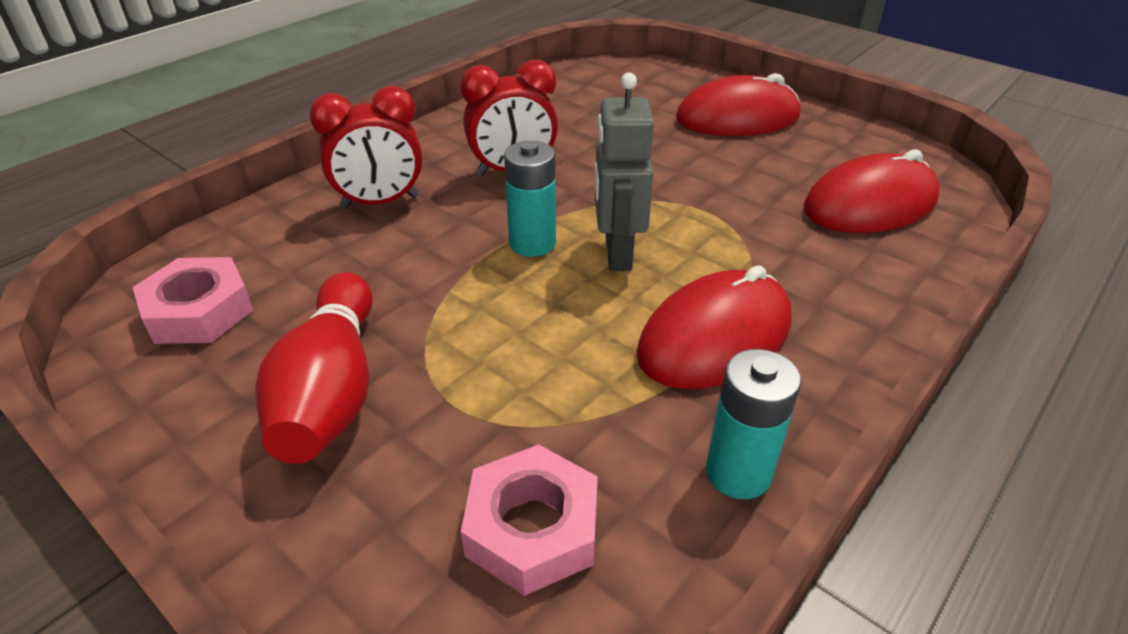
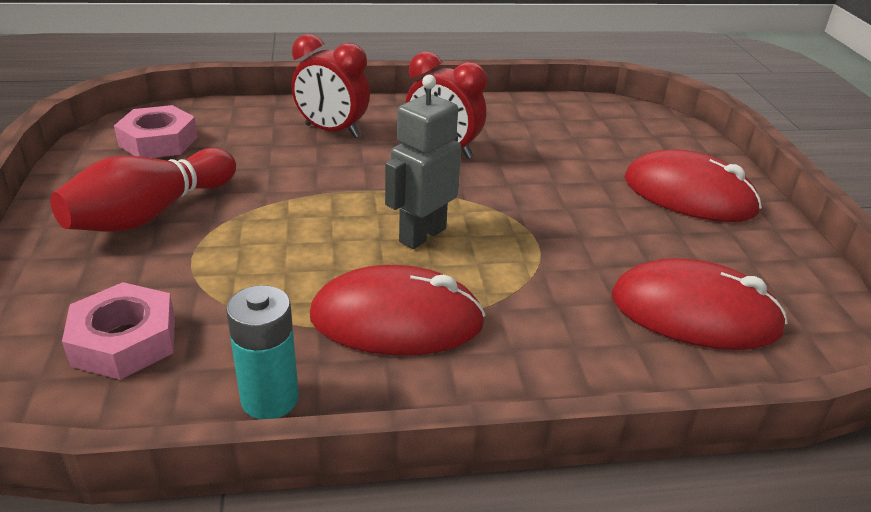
camera: 40 degrees right, 5 degrees down
turquoise battery [504,141,556,257] -> none

